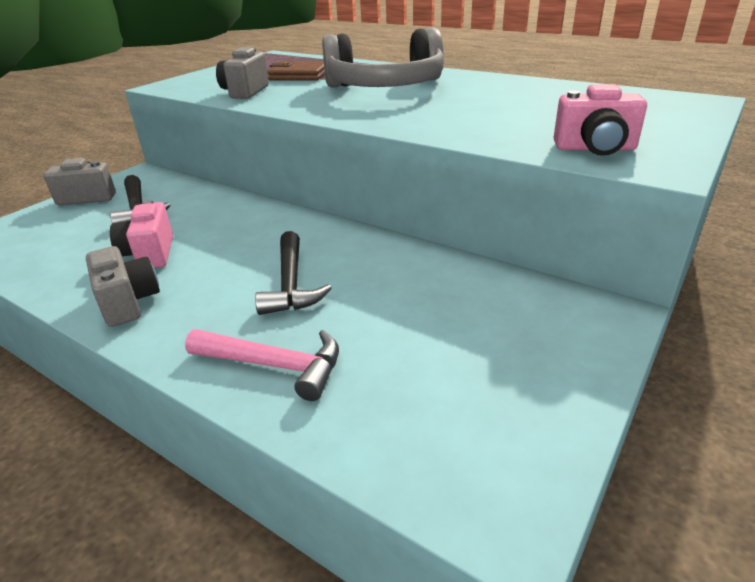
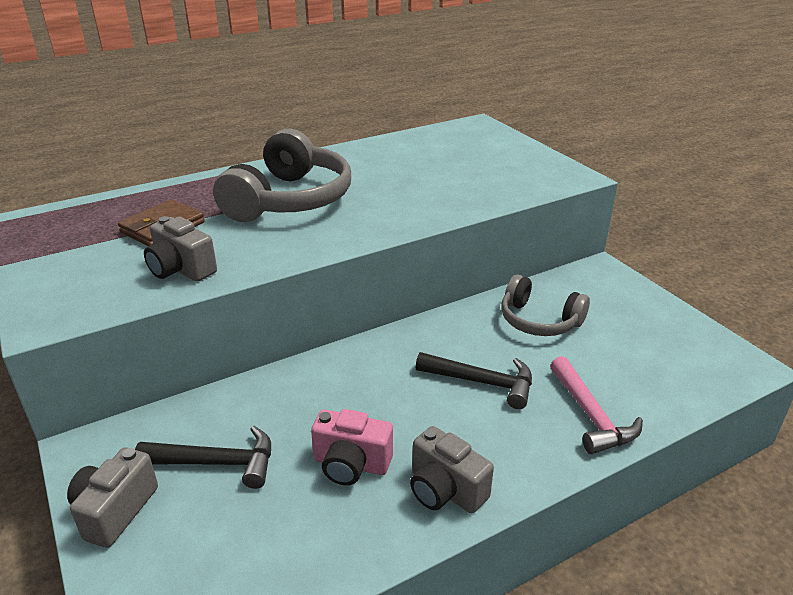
camera: 65 degrees left, 0 degrees up
grey camera [86,246,160,327] -> grey camera turned 135 degrees counterclockwise [410,426,494,513]
pink hammer [185,329,339,401] -> pink hammer turned 120 degrees clockwise [550,356,643,454]
pink camera [554,84,647,156] -> none
none -> grey headphones [501,274,590,336]

